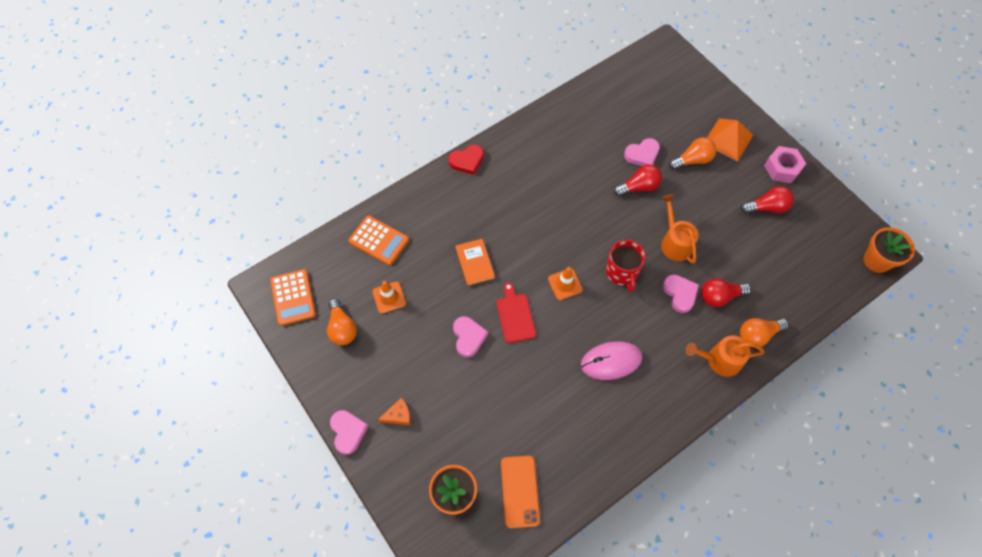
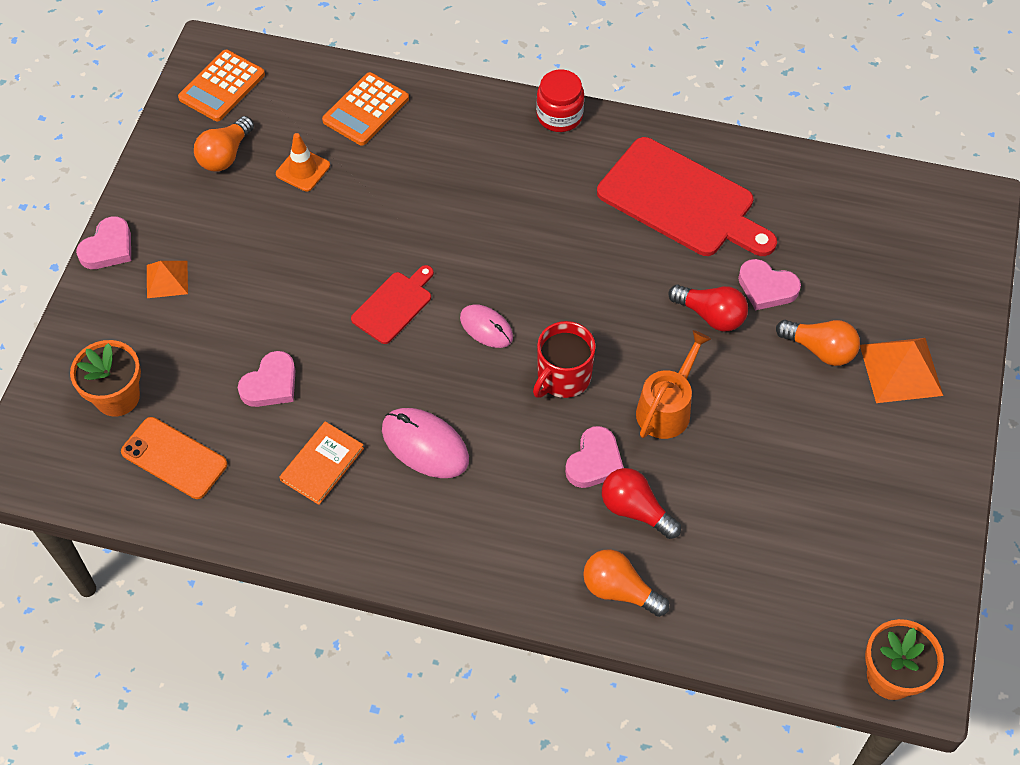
camera: 50 degrees right, 5 degrees down
orange calculator [348,216,409,265] -> orange calculator turned 45 degrees clockwise [322,72,409,146]
orange cheese [378,398,411,425] -> orange pyramid [147,261,188,298]
red heart [448,144,484,175] -> red jar [536,69,584,132]
pink heart [453,316,488,357] -> pink heart moved to [238,351,296,407]
orange book [455,239,495,286] -> orange book moved to [279,421,364,505]
orange phone [501,456,540,528] -> orange phone turned 75 degrees clockwise [121,417,227,499]
orange traffic cone [548,267,583,300] -> pink mouse [460,304,513,348]
orange watering can [685,336,764,377] -> none
red light bulb [741,186,794,214] -> none
pink nut [764,146,806,183] -> none
none -> red cutting board [597,137,777,256]

